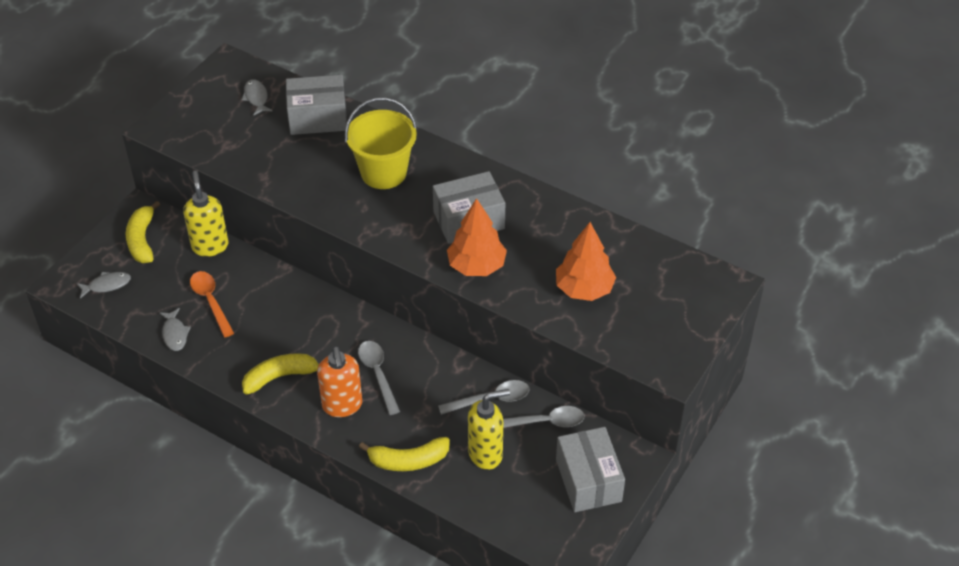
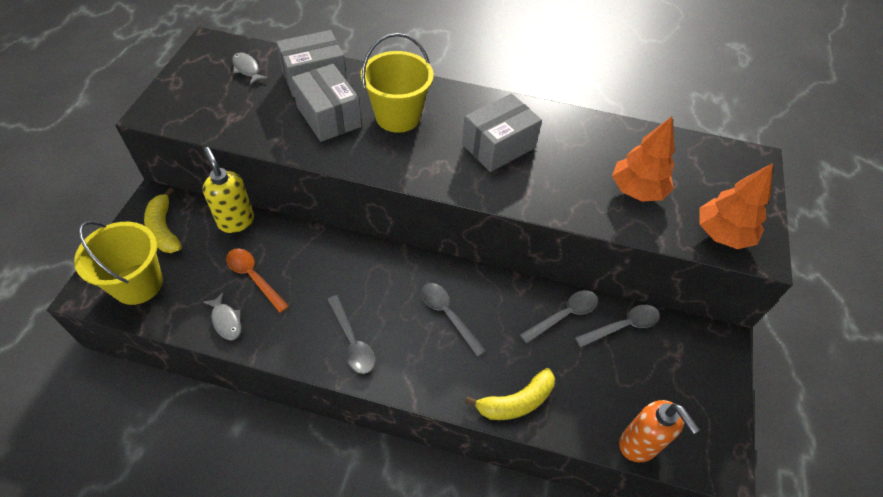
camera: 20 degrees left, 5 degrees up
grey fish [77,272,131,299] -> yellow bucket [74,221,163,305]
yellow banana [242,353,319,394] -> grey spoon [327,295,375,374]
orange soap dispenser [317,346,362,417] -> orange soap dispenser moved to [619,400,699,462]
orange tree [447,198,507,276] -> orange tree moved to [700,163,773,249]
yellow soap dispenser [468,389,510,470] -> none
grey box [556,427,625,512] -> grey box moved to [291,64,362,142]

